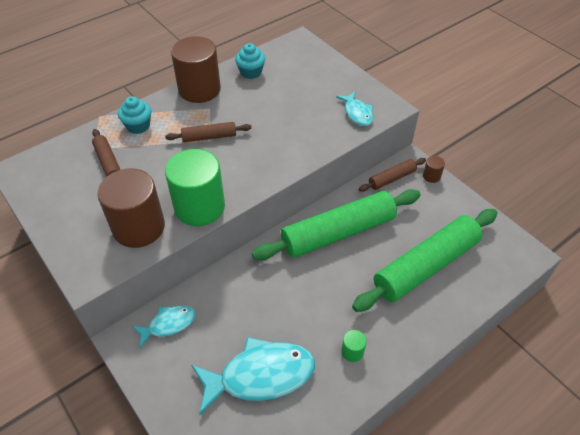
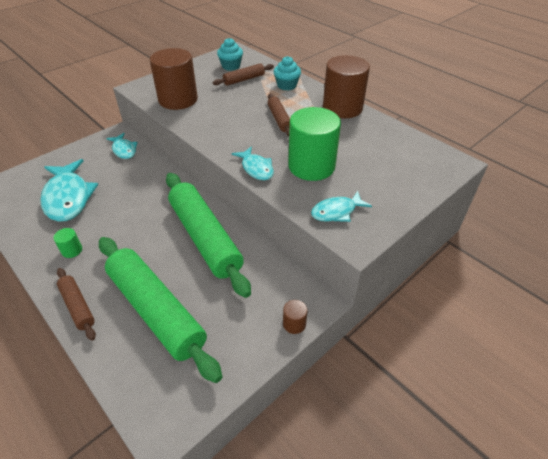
camera: 85 degrees right, 5 degrees down
green cylinder [165,149,225,226] -> green cylinder moved to [288,107,341,181]
turquoise cupcake [235,43,265,79] -> turquoise cupcake moved to [217,38,243,71]
brown rolling pin [359,158,426,192] -> brown rolling pin moved to [57,268,96,340]
none -> turquoise fish [232,146,274,180]

